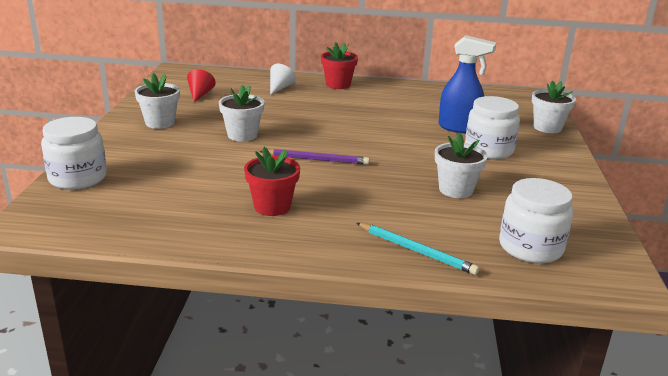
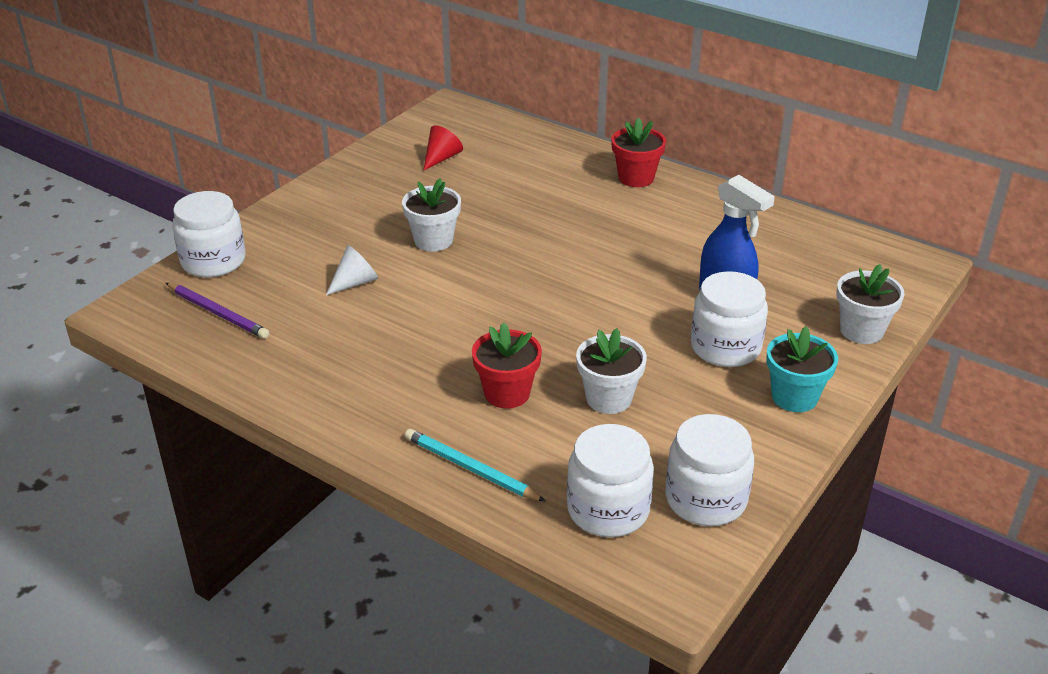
camera: 30 degrees right, 10 degrees up
white flower pot [135,73,180,129] -> none
red flower pot [244,147,300,216] -> red flower pot moved to [472,322,542,409]
purple pencil [260,149,370,165] -> purple pencil moved to [166,283,269,339]
white cone [270,64,296,95] -> white cone moved to [326,245,378,295]
turquoise pencil [356,223,479,275] -> turquoise pencil turned 150 degrees clockwise [405,429,546,502]
none -> white jar [665,414,754,526]
none -> turquoise flower pot [766,327,838,412]

